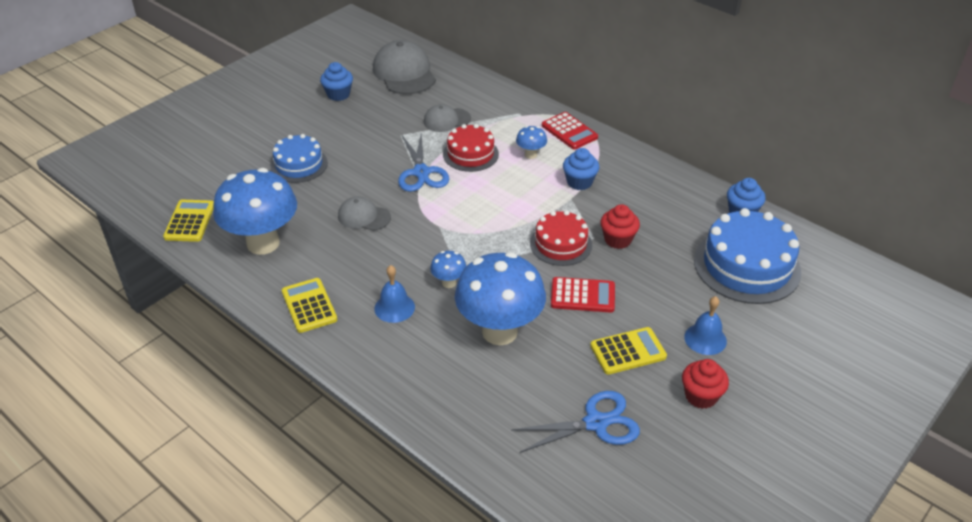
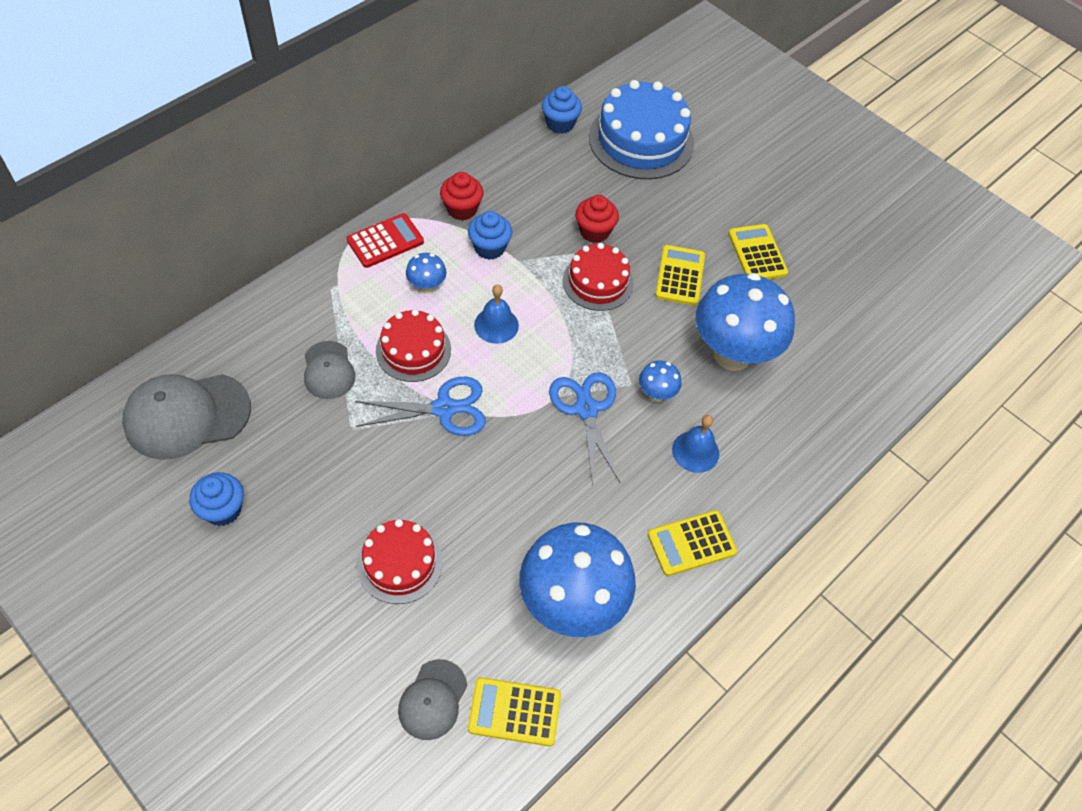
camera: 90 degrees left, 15 degrees up
blue cake [270,134,328,183] -> red cake [357,519,443,604]
grey cap [338,196,391,231] -> grey cap moved to [398,659,467,740]
blue scissors [511,391,640,453] -> blue scissors moved to [549,372,620,486]
red calculator [551,277,615,313] -> yellow calculator [655,245,705,306]
red cupcake [682,359,729,409] -> red cupcake moved to [440,172,484,220]
blue bell [684,296,727,355] -> blue bell moved to [474,285,519,344]

